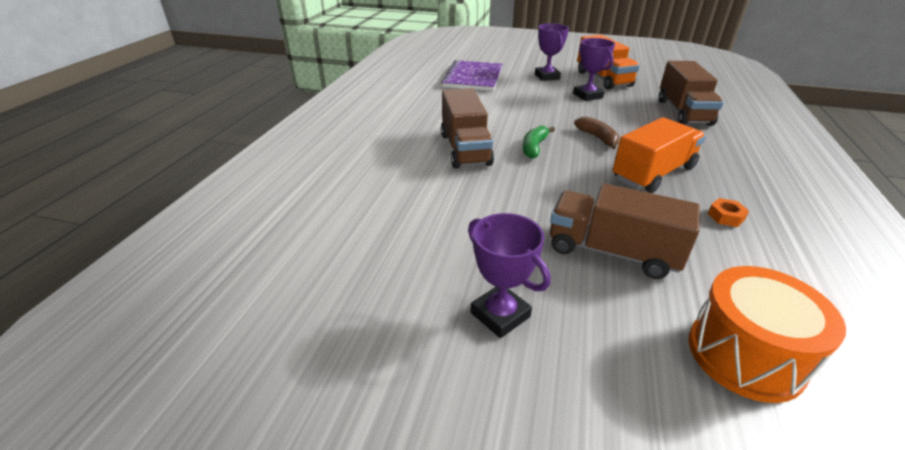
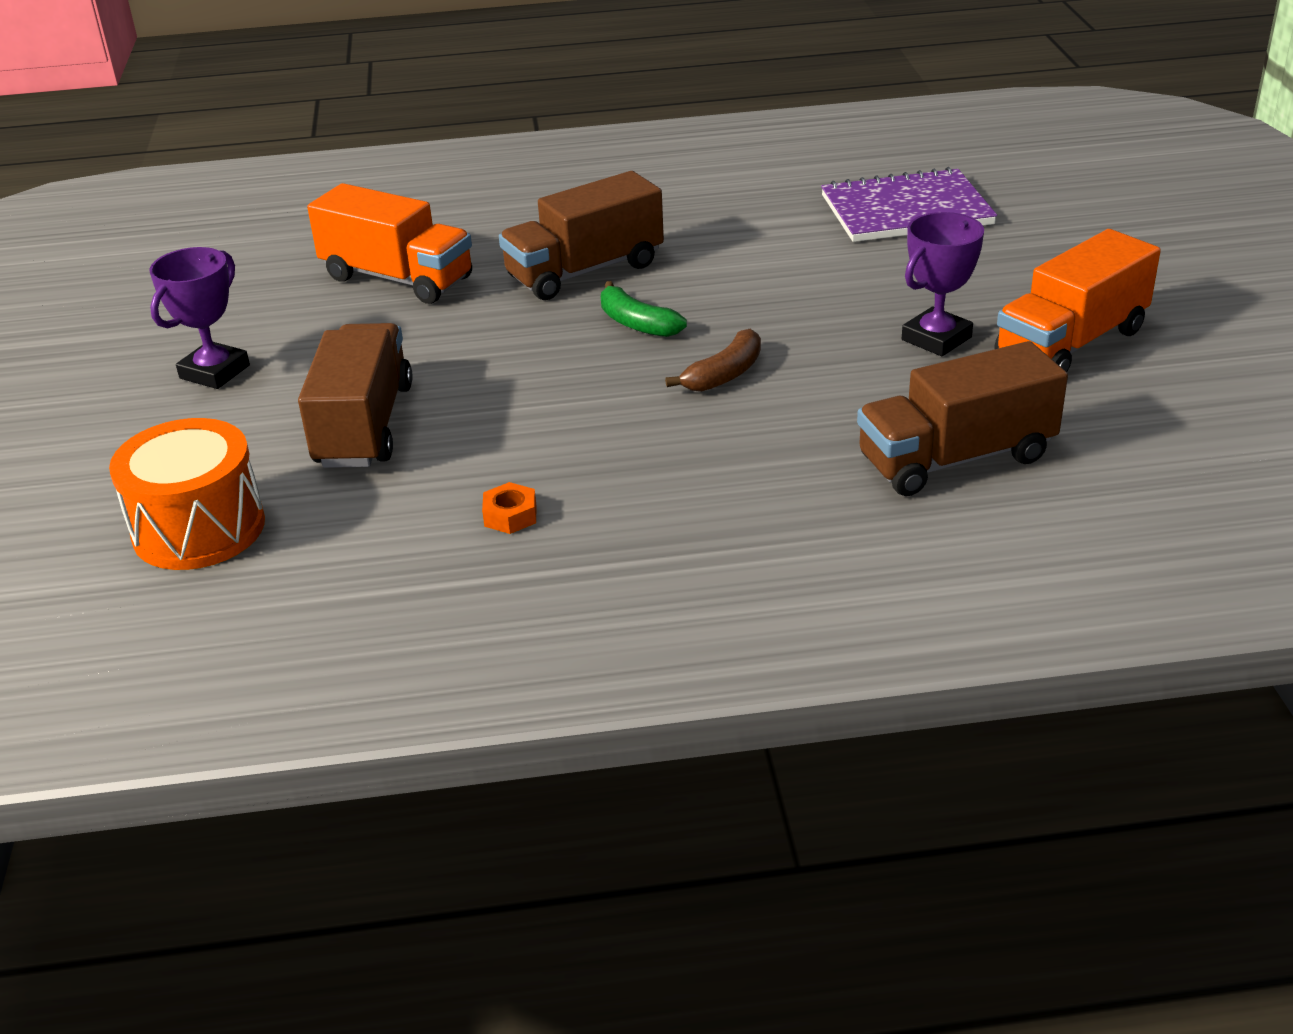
camera: 70 degrees right, 0 degrees up
green banana [523,125,555,159] -> green banana turned 135 degrees counterclockwise [601,281,687,337]
purple trophy [535,23,569,81] -> none
orange truck [613,117,706,193] -> orange truck moved to [307,183,472,304]

